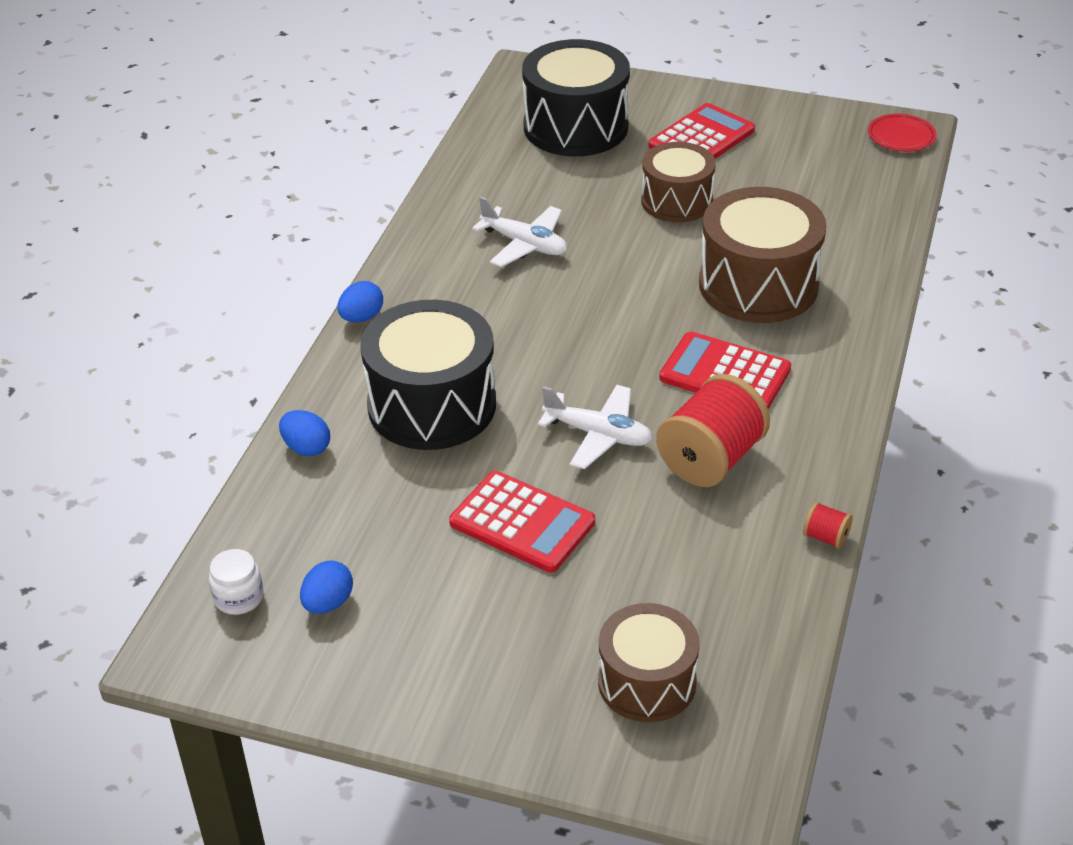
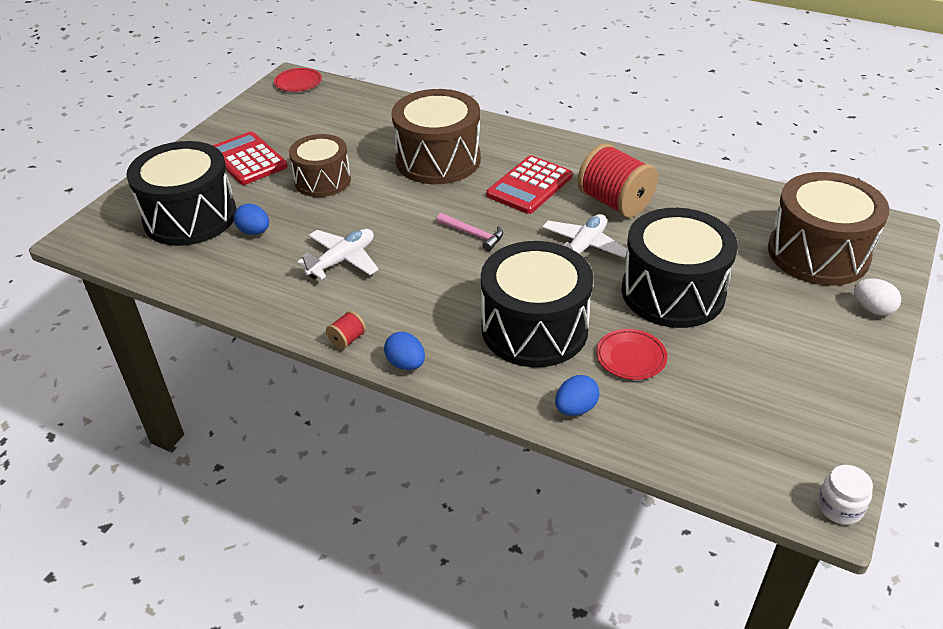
camera: 80 degrees left, 0 degrees up
white jar [209,549,264,615] -> white jar moved to [817,465,873,525]
blue egg [300,560,353,614] -> blue egg moved to [234,204,269,235]
red calculator [449,471,595,572] -> black drum [621,208,738,328]
brown drum [598,603,700,722] -> brown drum [768,172,889,286], size x1.56
red spool [803,502,853,549] -> red spool moved to [326,311,366,349]
none -> pink hammer [437,213,503,251]
none -> red plate [596,329,668,380]
none -> white egg [854,278,901,315]

